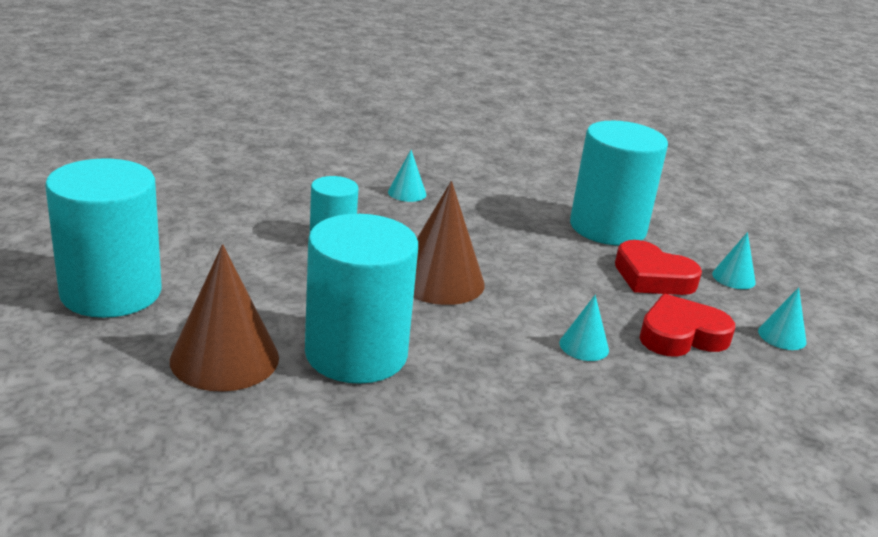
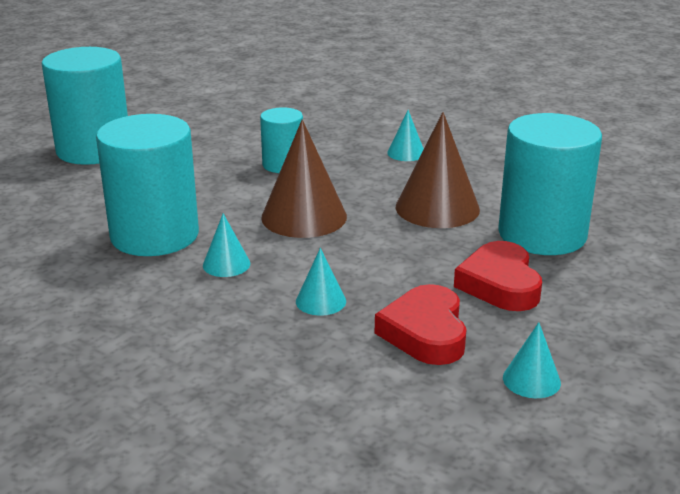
camera: 50 degrees right, 0 degrees up
brown cone [170,244,279,392] -> brown cone moved to [395,112,480,228]
red heart [639,294,735,357] -> red heart turned 120 degrees counterclockwise [375,284,467,365]
turquoise cone [712,232,756,289] -> turquoise cone moved to [203,213,250,277]

